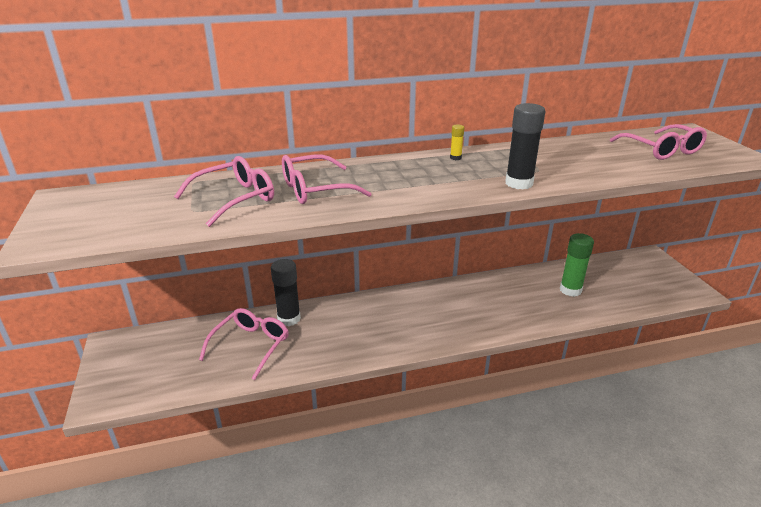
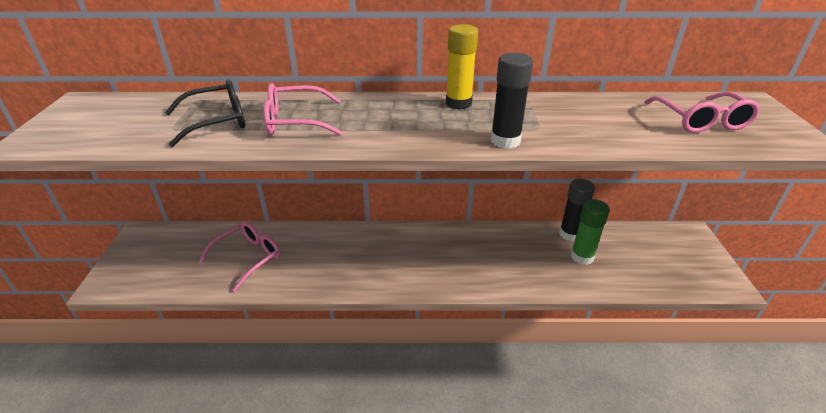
camera: 15 degrees right, 5 degrees up
pink glasses [174,156,274,227] -> black glasses [165,80,245,147]
black glue stick [271,259,301,326] -> black glue stick moved to [559,179,595,241]
yellow glue stick [450,124,464,160] -> yellow glue stick [446,24,478,110], size x2.14

